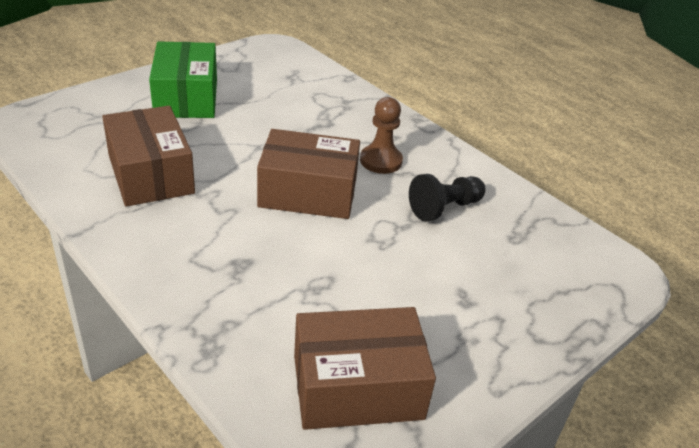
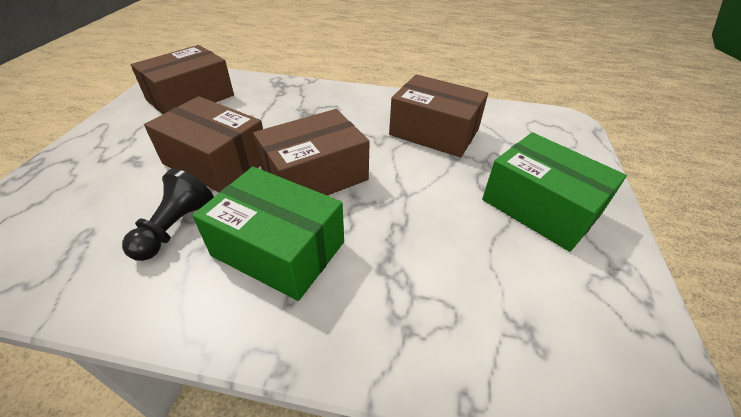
camera: 145 degrees right, 5 degrees up
brown pawn [360,97,403,174] -> green box [192,167,344,301]
none -> brown box [144,96,263,193]

